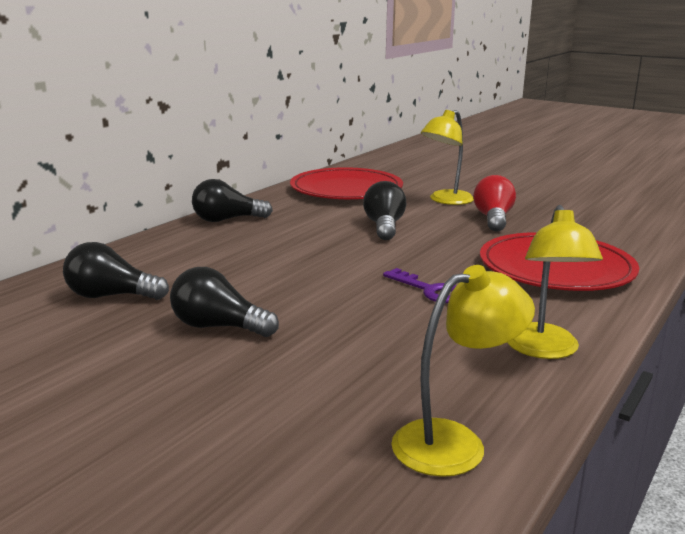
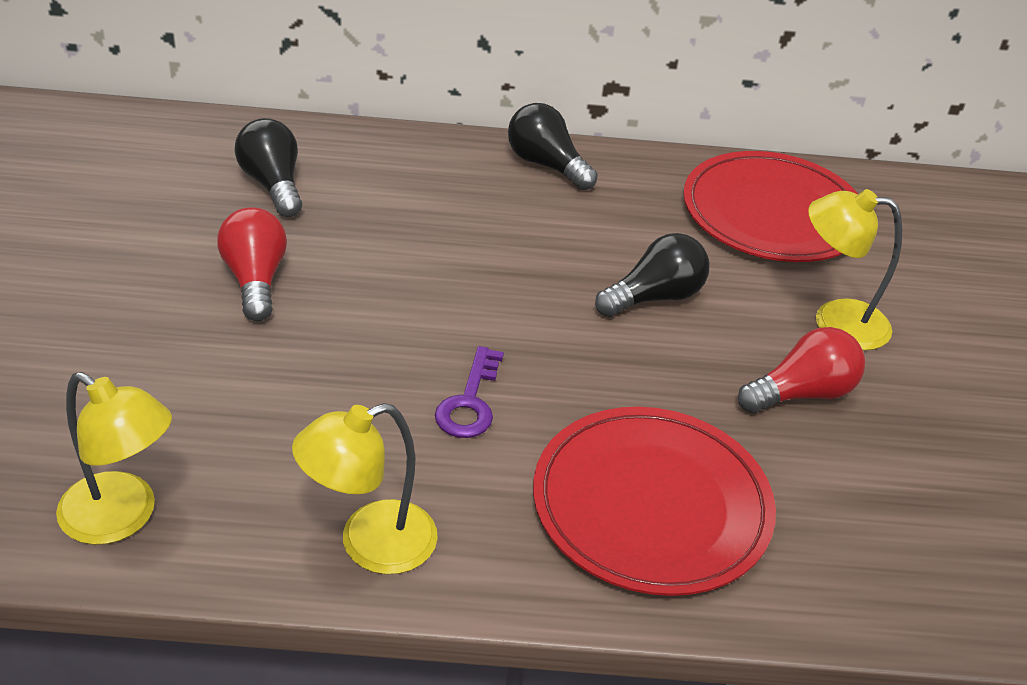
camera: 55 degrees right, 20 degrees up
black light bulb [170,267,279,337] -> red light bulb [217,207,287,321]

